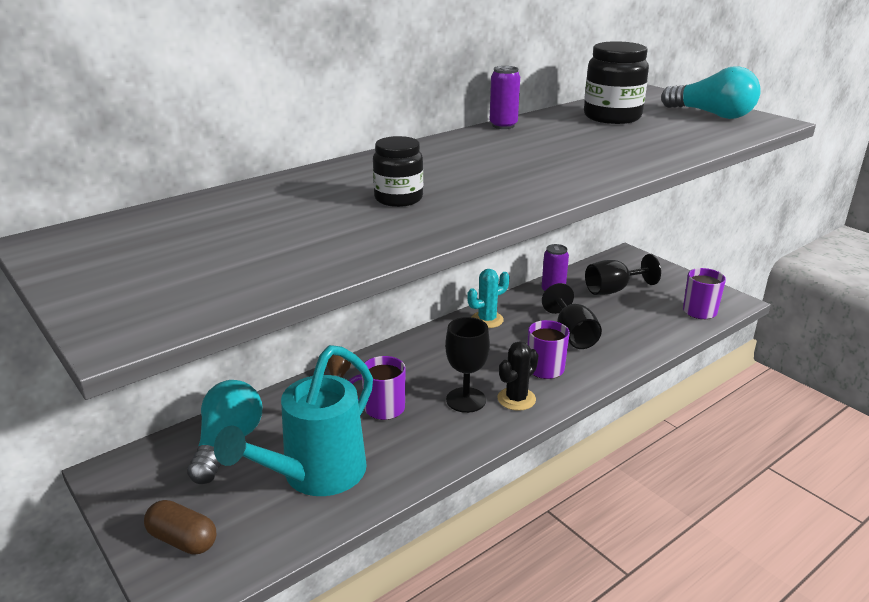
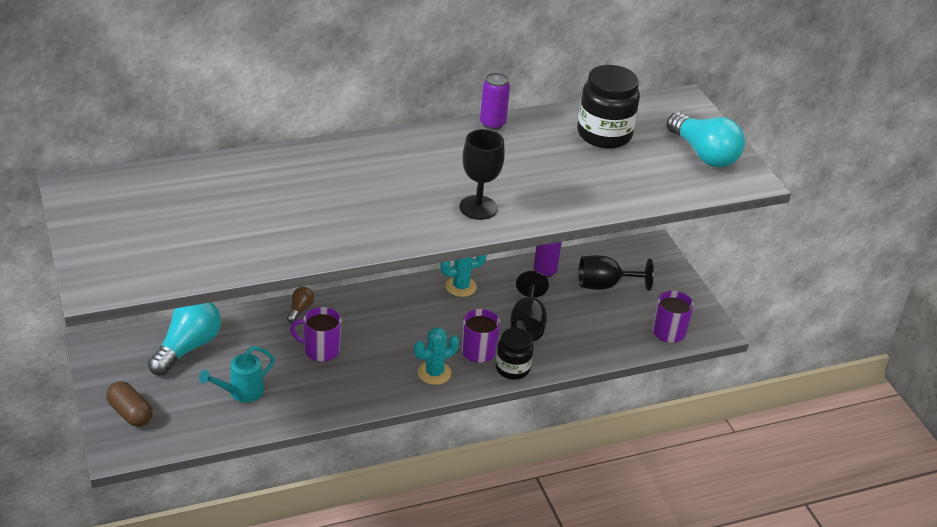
camera: 15 degrees right, 10 degrees up
turquoise watering can [214,345,373,496] -> turquoise watering can [199,346,275,402], size x0.52
black jar [373,136,423,207] -> black jar moved to [496,328,533,380]
black goblet [445,317,490,413] -> black goblet moved to [459,129,505,220]
black cactus [498,341,539,411] -> turquoise cactus [414,327,459,385]

